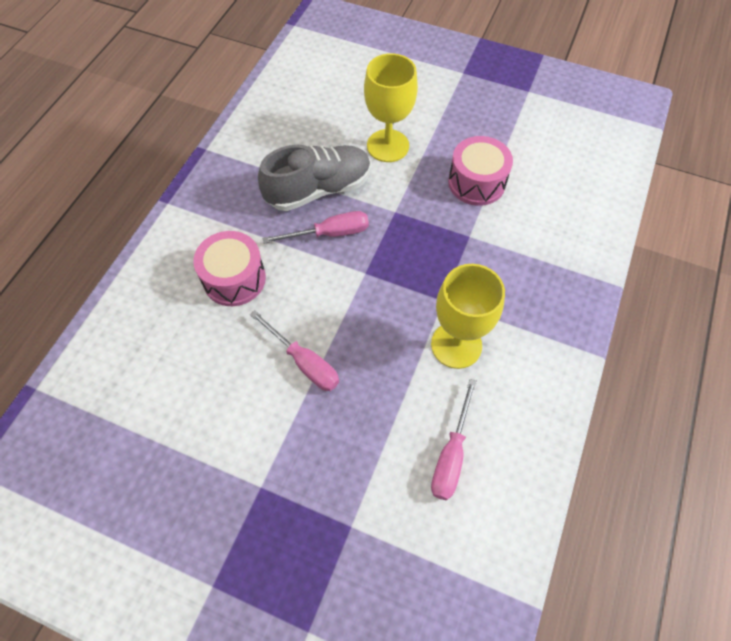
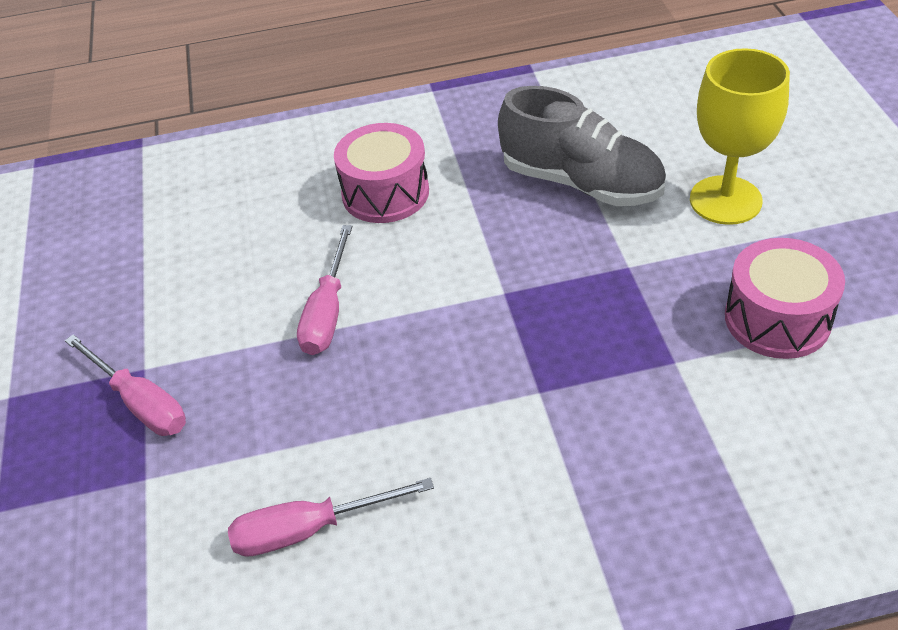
camera: 60 degrees right, 15 degrees down
pink screwdriver [263,211,369,244] -> pink screwdriver moved to [65,334,186,436]
yellow goblet [431,264,505,369] -> none

